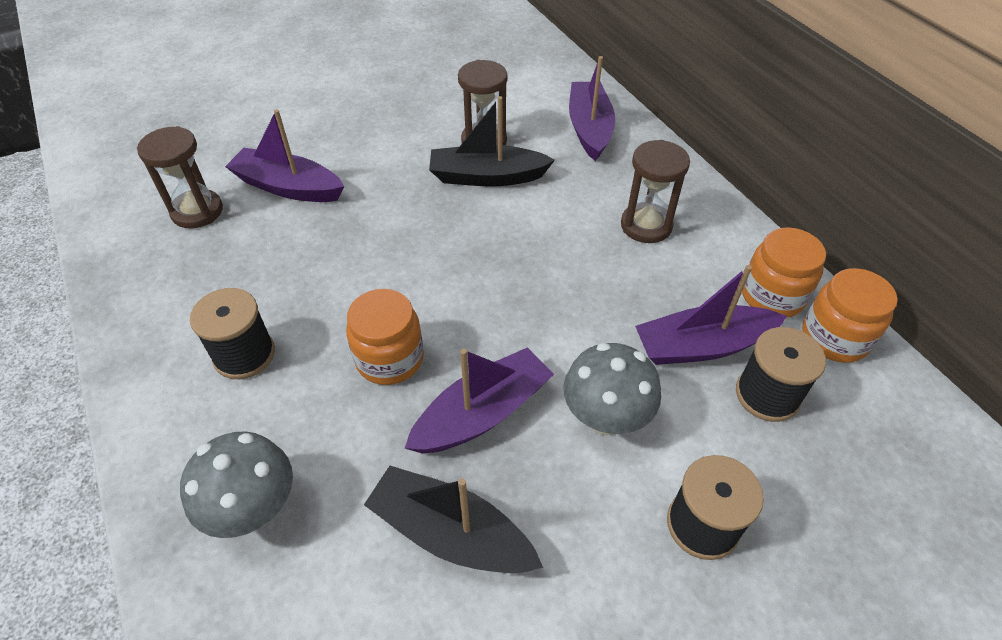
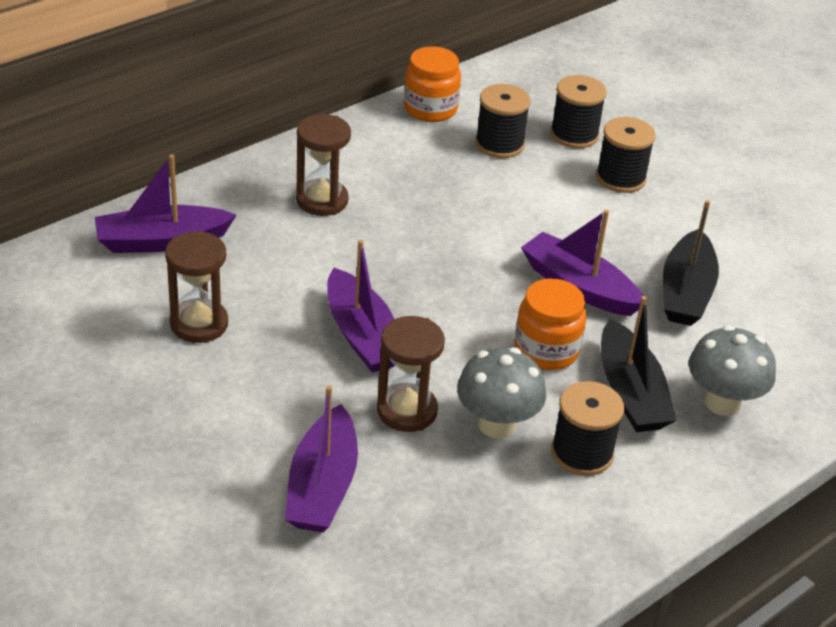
camera: 105 degrees left, 10 degrees down
brown hourglass [137,126,223,228] -> brown hourglass moved to [377,316,445,432]
black boat [429,96,555,187] -> black boat moved to [601,296,676,432]
grey mushroom [563,343,661,435] -> grey mushroom moved to [457,347,546,439]
purple boat [635,265,787,365] -> purple boat moved to [327,240,395,372]
orange jar [742,227,826,318] -> none
none -> black spool [550,75,607,148]

